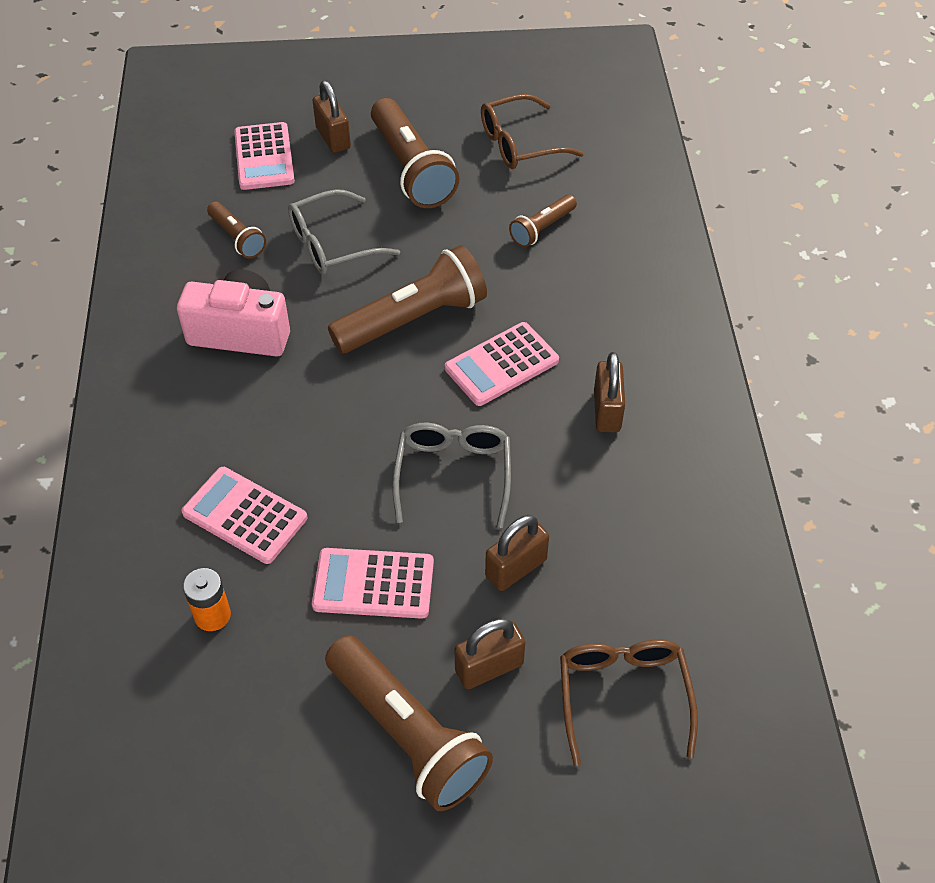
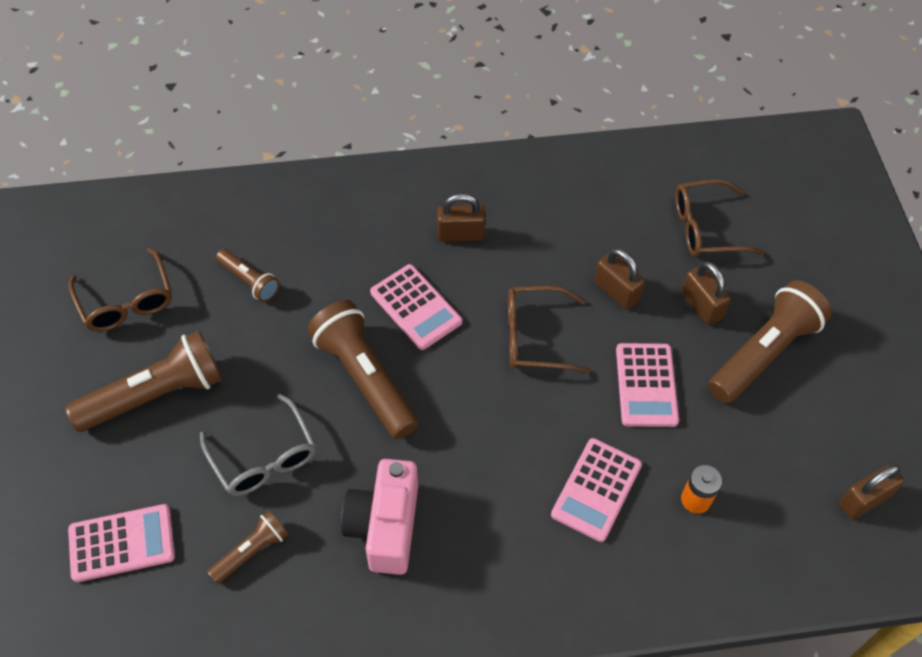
camera: 95 degrees left, 5 degrees up
brown padlock [313,80,351,153] -> brown padlock moved to [839,464,904,519]
grey glasses [392,423,511,528] -> brown glasses [508,286,590,373]

